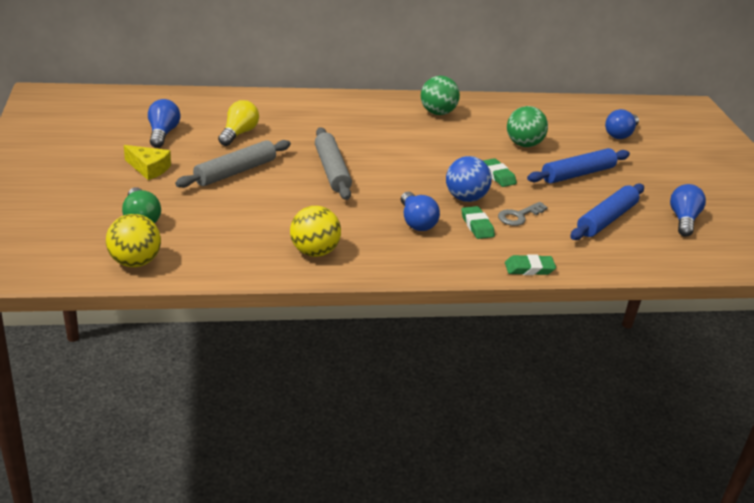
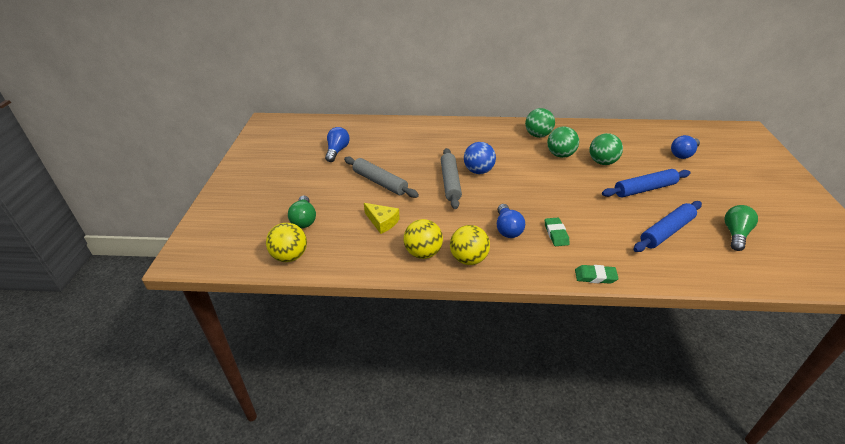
camera: 15 degrees right, 5 degrees up
yellow cheese [124,145,171,180] -> yellow cheese moved to [364,203,400,234]
grey rolling pin [175,140,291,188] -> grey rolling pin turned 75 degrees clockwise [344,156,419,198]
yellow light bulb [218,100,259,146] -> none
blue ball [446,156,492,202] -> blue ball moved to [464,142,496,174]
green eraser [483,158,517,187] -> none
grey key [498,202,548,226] -> none
blue light bulb [670,184,706,237] -> green light bulb [724,205,758,251]
none -> yellow ball [450,225,490,265]
none -> green ball [547,126,579,158]

